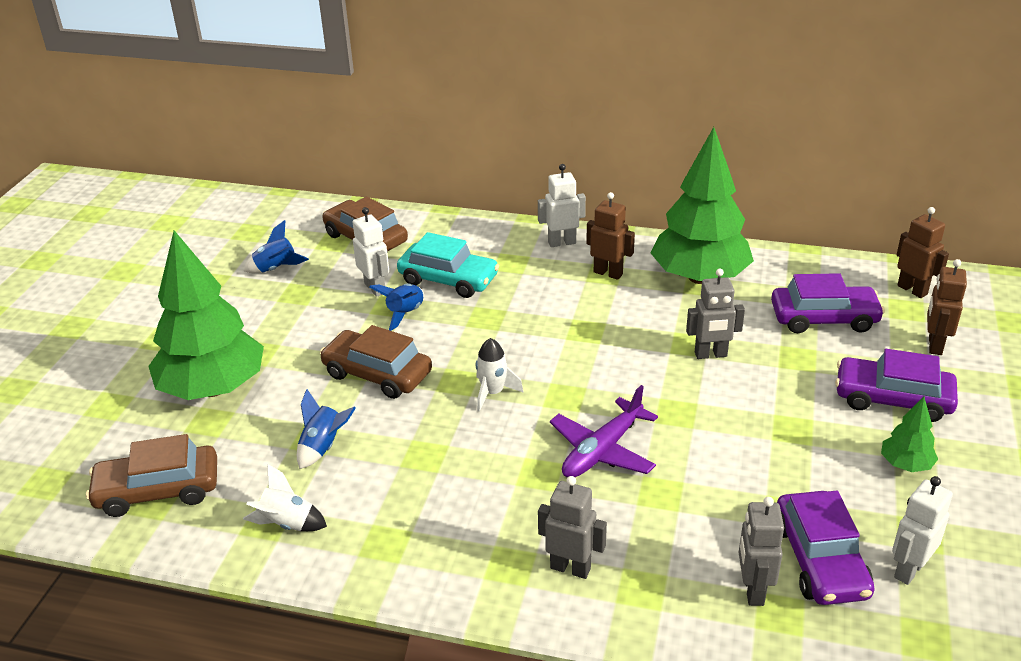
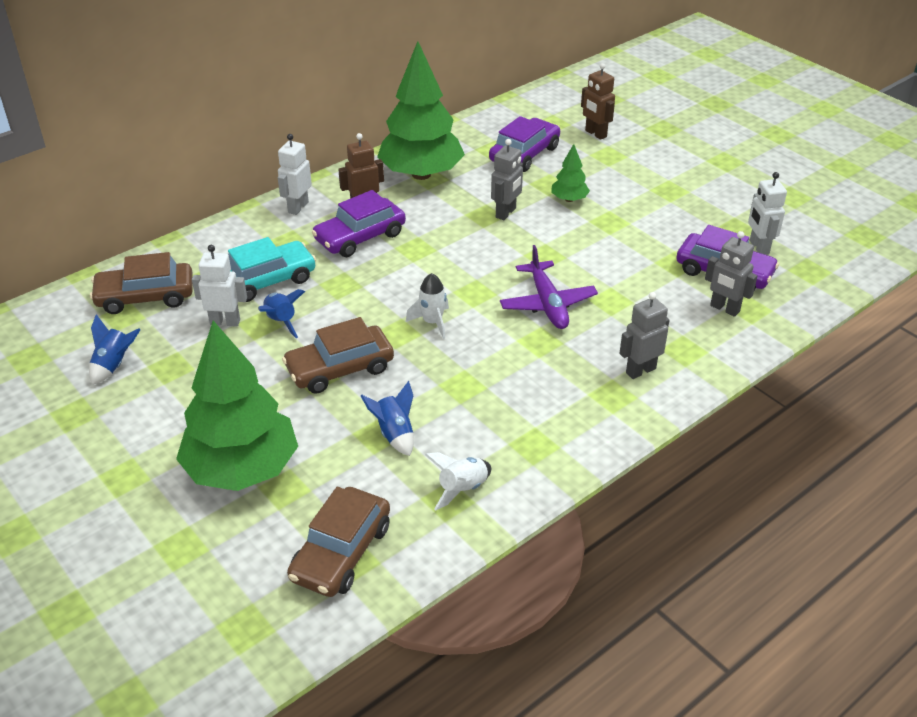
camera: 55 degrees left, 5 degrees up
purple car [835,349,958,422] -> purple car moved to [312,190,406,257]
green tree [881,397,938,472] -> green tree moved to [551,144,590,202]
brown robot [897,207,949,298] -> none

